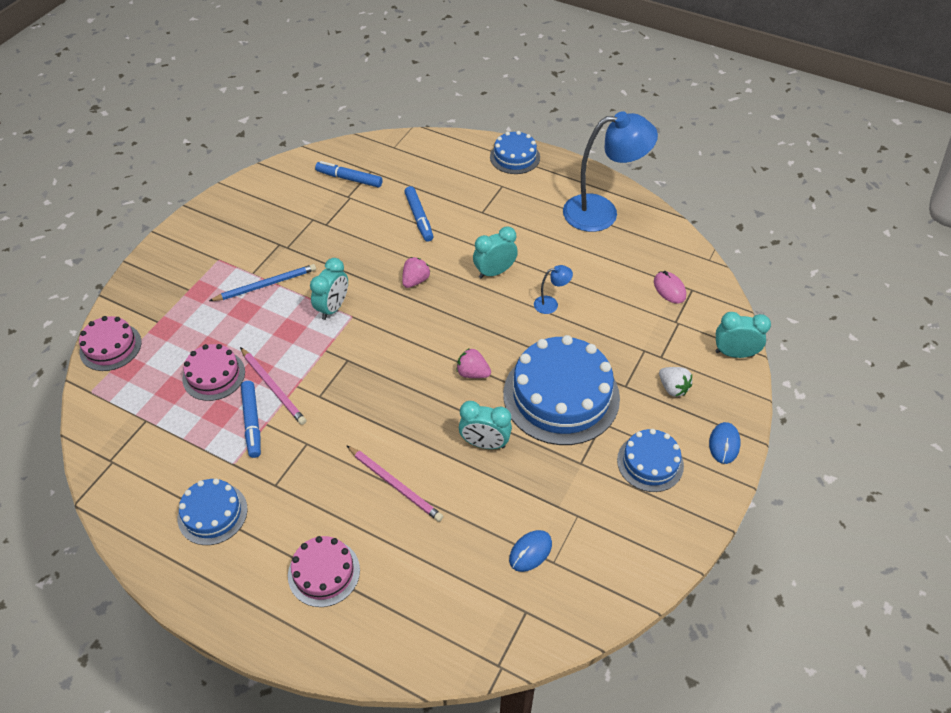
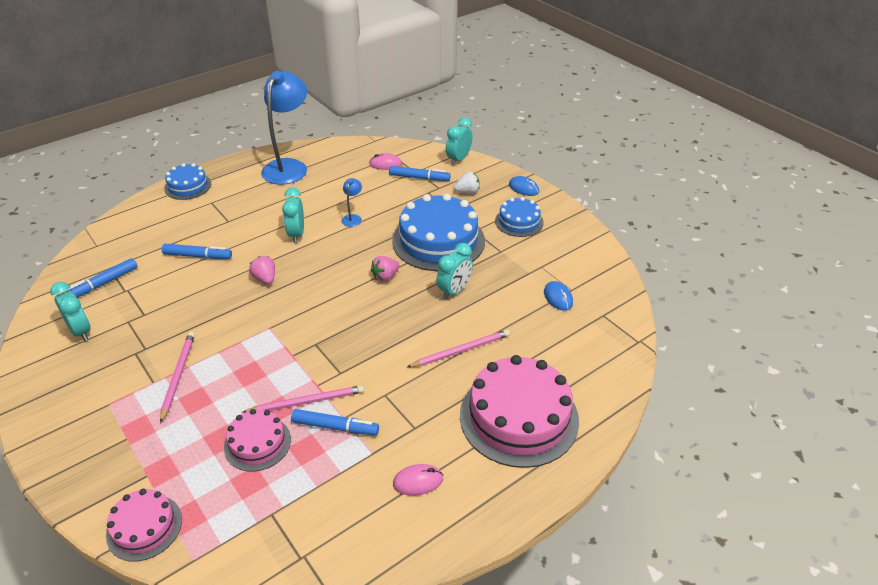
camera: 65 degrees left, 10 degrees down
blue cake [178,478,248,545] -> pink mouse [393,464,443,496]
blue pencil [209,264,316,301] -> pink pencil [160,332,195,423]
pink cake [288,536,360,607] -> pink cake [460,355,579,468], size x1.86
turquoise clock [310,258,348,320] -> turquoise clock moved to [50,282,91,341]
none -> blue marker [389,166,451,181]

